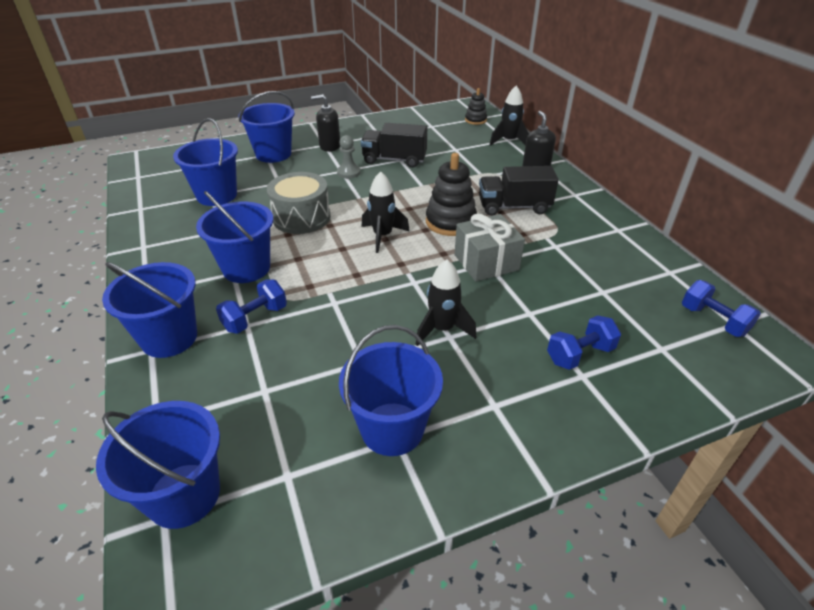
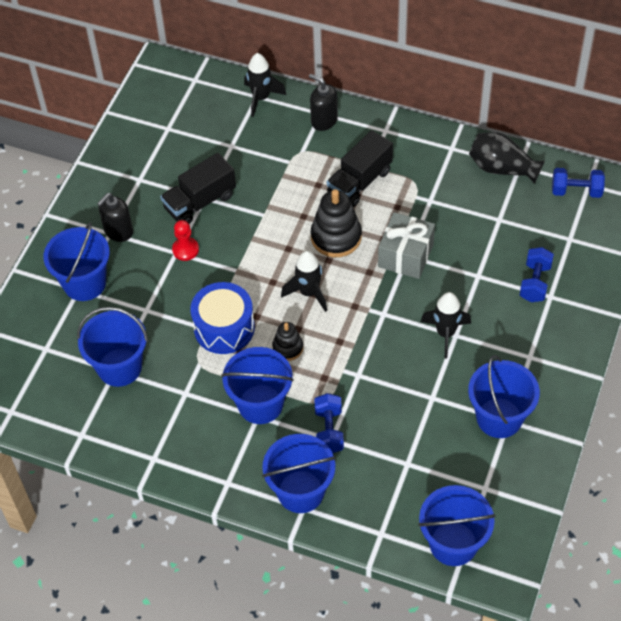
camera: 45 degrees left, 15 degrees up
grey drum [267,172,331,234] -> blue drum [190,282,255,354]
grey pawn [337,135,361,179] -> red pawn [172,220,199,261]
black stacking toy [465,88,487,125] -> black stacking toy moved to [272,322,303,361]
none -> black vase [469,132,545,184]

